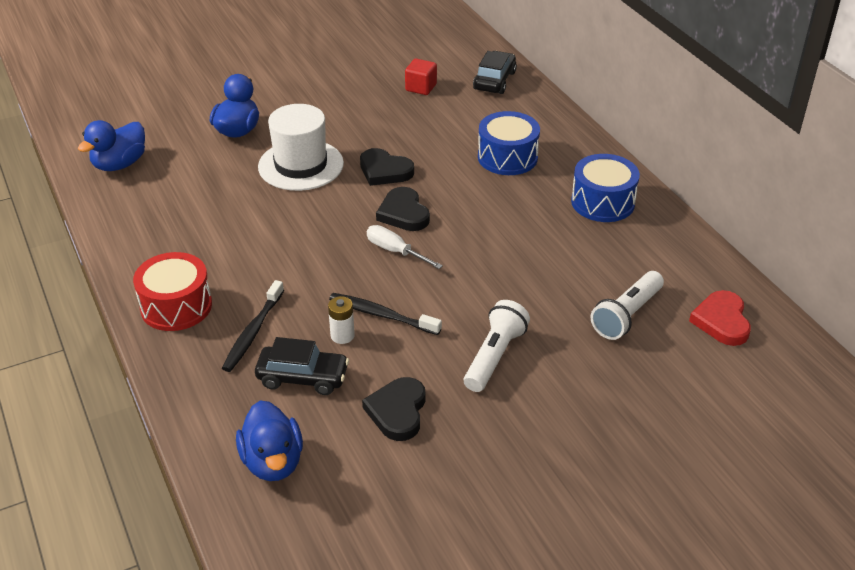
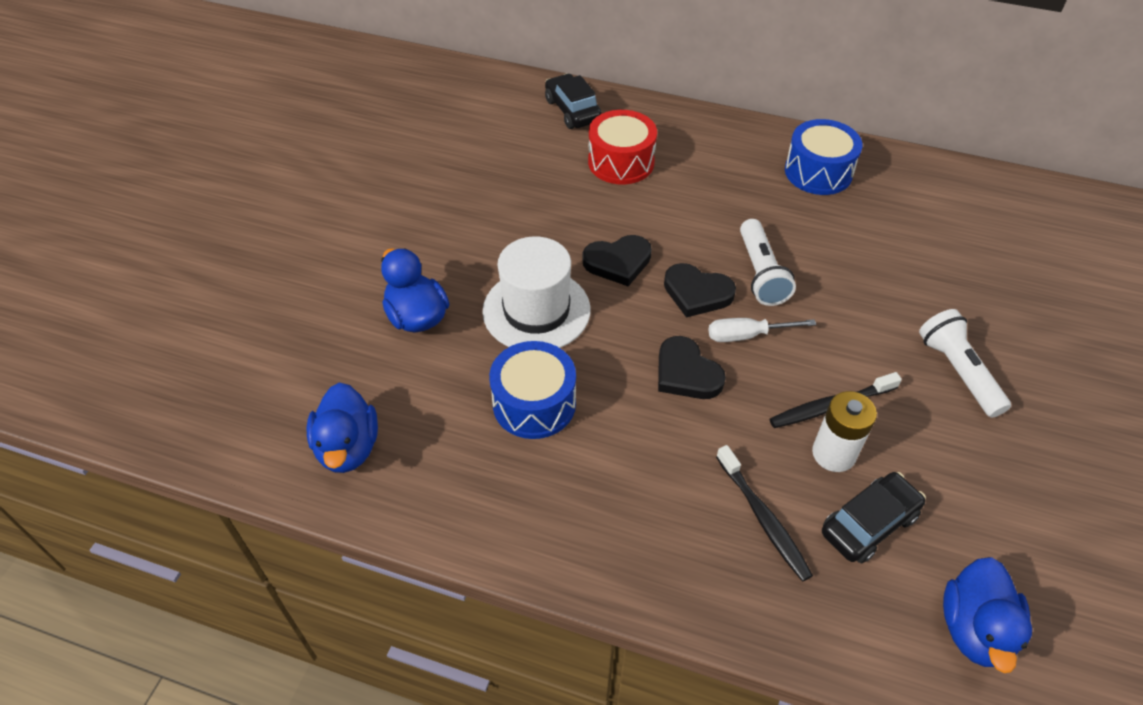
camera: 45 degrees left, 10 degrees up
red drum [133,252,212,331] -> red drum moved to [588,110,657,185]
blue duck [236,400,303,481] -> blue duck turned 75 degrees clockwise [943,557,1032,673]
white battery [328,296,355,344] -> white battery [812,391,877,472], size x1.53
black heart [362,377,426,441] -> black heart moved to [658,336,726,399]
red cube [405,58,437,95] -> none
blue drum [478,111,540,175] -> blue drum moved to [489,341,576,439]
white flashlight [591,271,664,340] -> white flashlight moved to [740,219,796,306]
red heart [689,290,751,346] -> none

